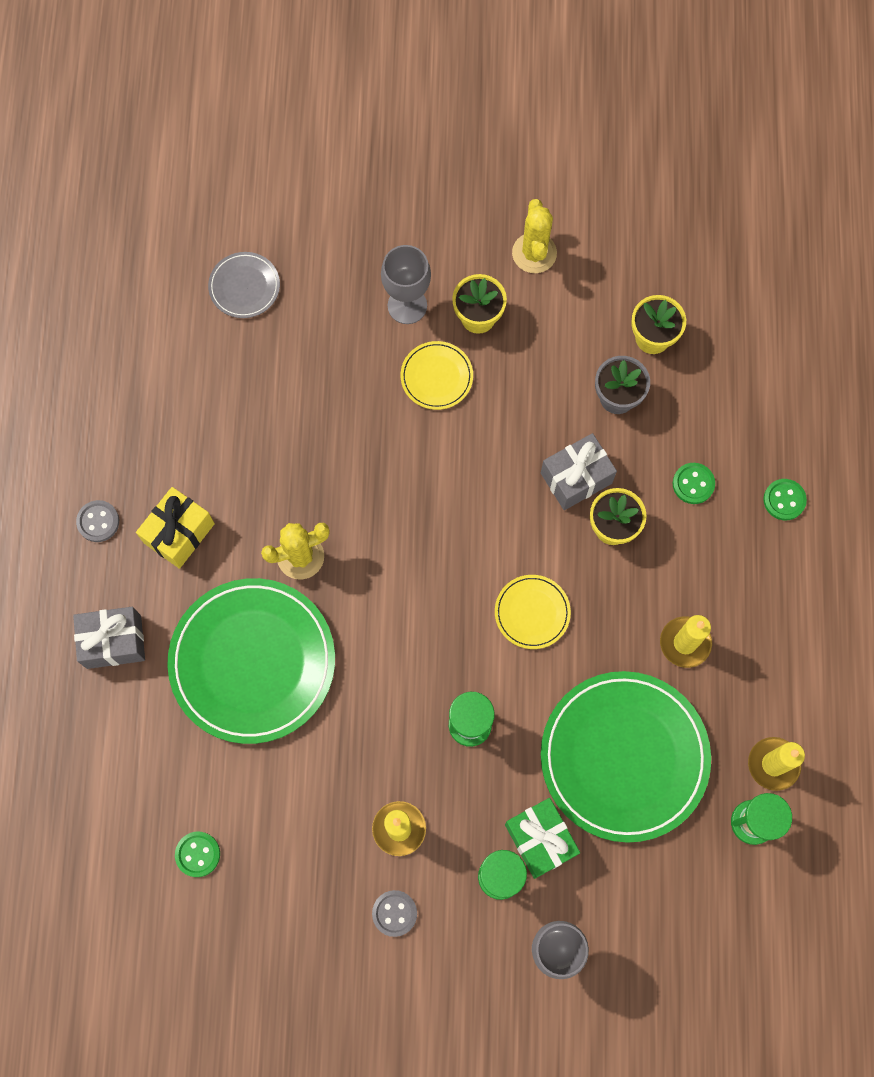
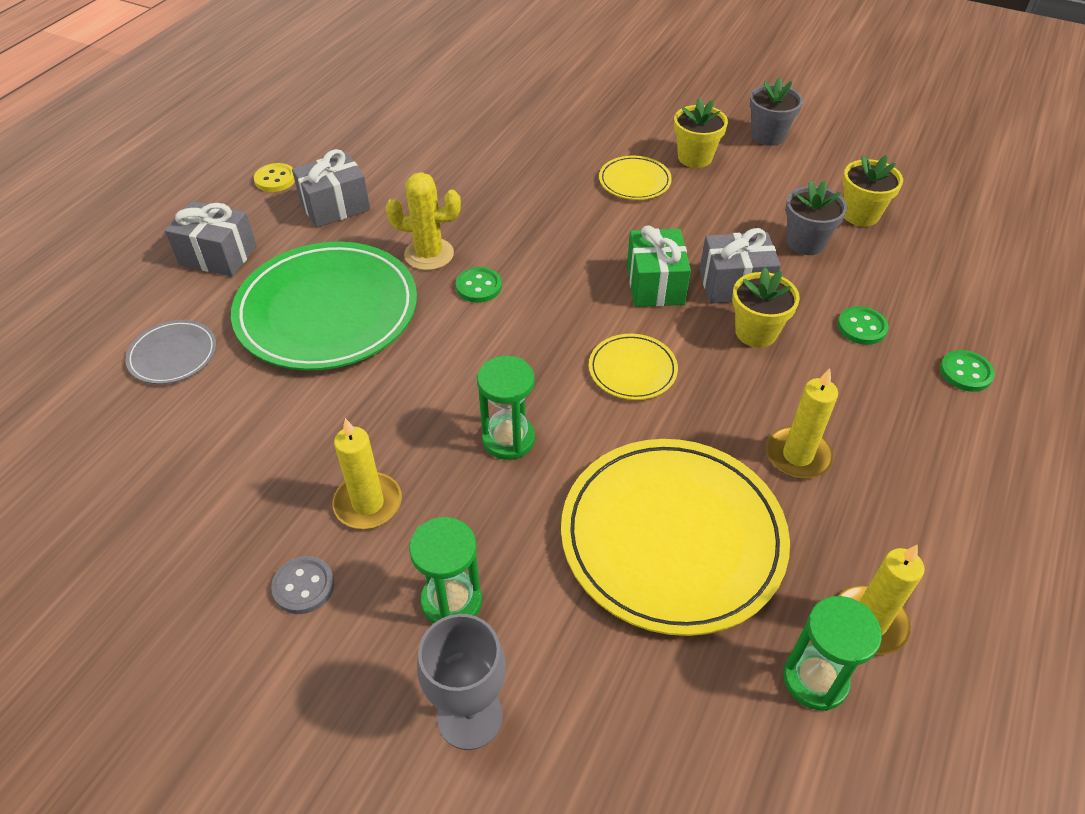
camera: 25 degrees right, 25 degrees down
grey button [76,500,119,542] -> yellow button [254,163,295,192]
yellow gift [136,487,215,569] -> grey gift [292,149,370,228]
green button [175,832,220,877] -> green button moved to [456,267,502,303]
grey plate [208,252,280,318] -> grey plate moved to [125,320,216,384]
grey goblet [381,245,431,324] -> none
green gift [505,798,580,879] -> green gift moved to [627,226,691,307]
yellow cactus [512,199,557,273] -> grey flower pot [750,77,803,146]
green plate [541,671,711,843] -> yellow plate [561,439,790,636]

